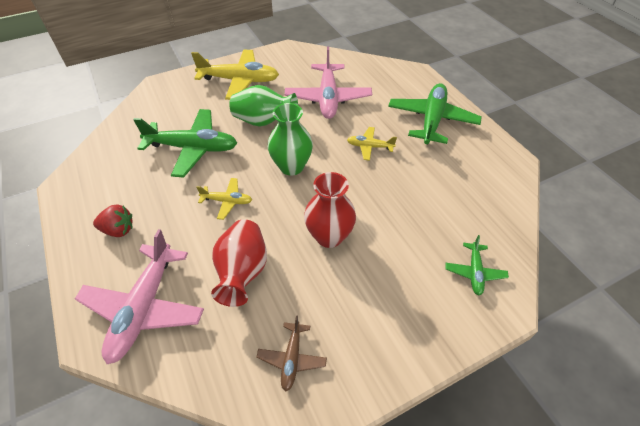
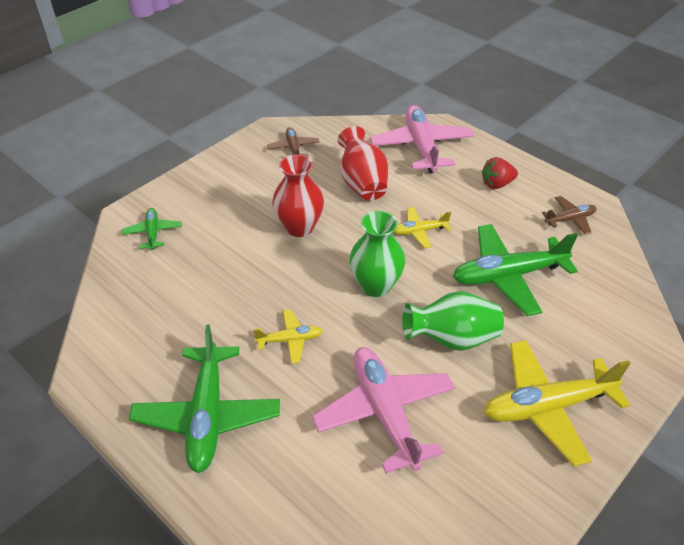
camera: 160 degrees right, 5 degrees down
none -> brown plane [542,196,597,235]

